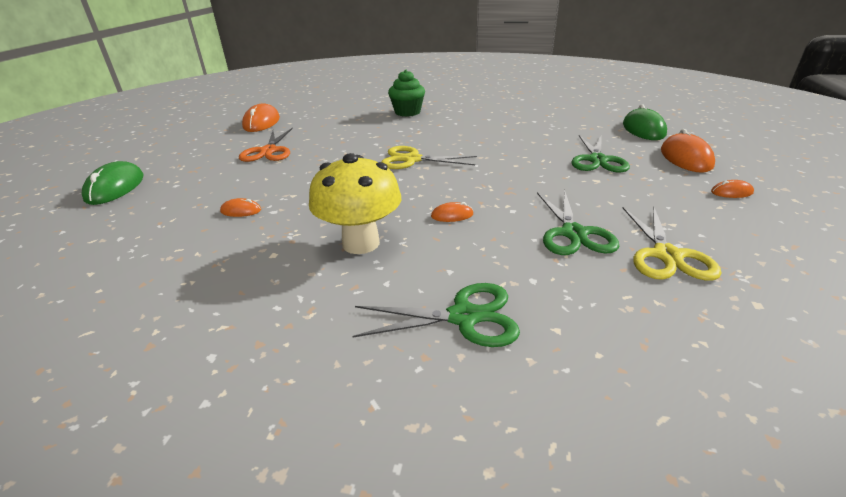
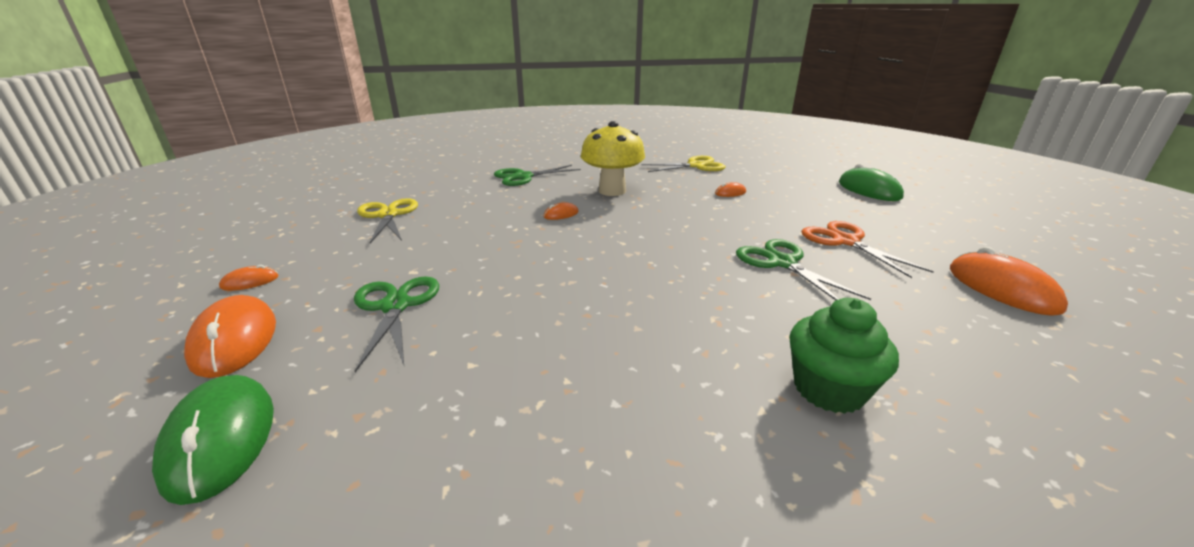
camera: 155 degrees right, 5 degrees down
yellow scissors [381,146,477,169] -> yellow scissors moved to [641,156,726,172]
green scissors [537,190,620,255] -> green scissors moved to [736,239,871,300]

